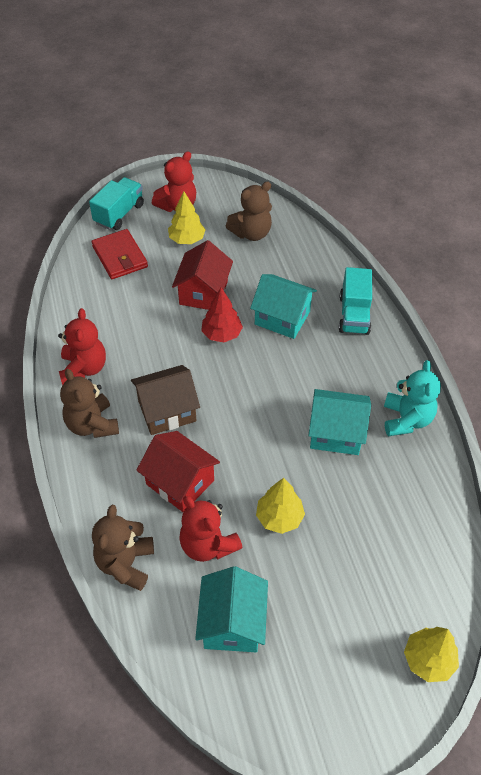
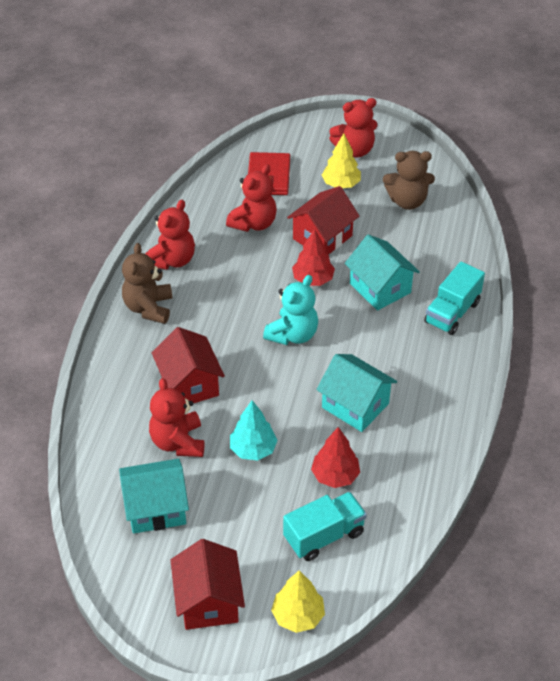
camera: 30 degrees right, 5 degrees down
turquoise truck [89,177,144,230] -> turquoise truck moved to [283,492,367,561]
brown teddy bear [92,505,154,591] -> none
brown house [131,365,200,435] -> none
turquoise house [195,566,268,652] -> turquoise house turned 45 degrees clockwise [119,459,189,534]
yellow tree [256,478,305,534] -> turquoise tree [230,400,278,461]
turquoise teddy bear [384,360,441,436] -> turquoise teddy bear moved to [263,275,318,345]
none -> red house [171,539,245,630]
none -> red teddy bear [226,164,277,232]
none -> red tree [311,427,360,488]

